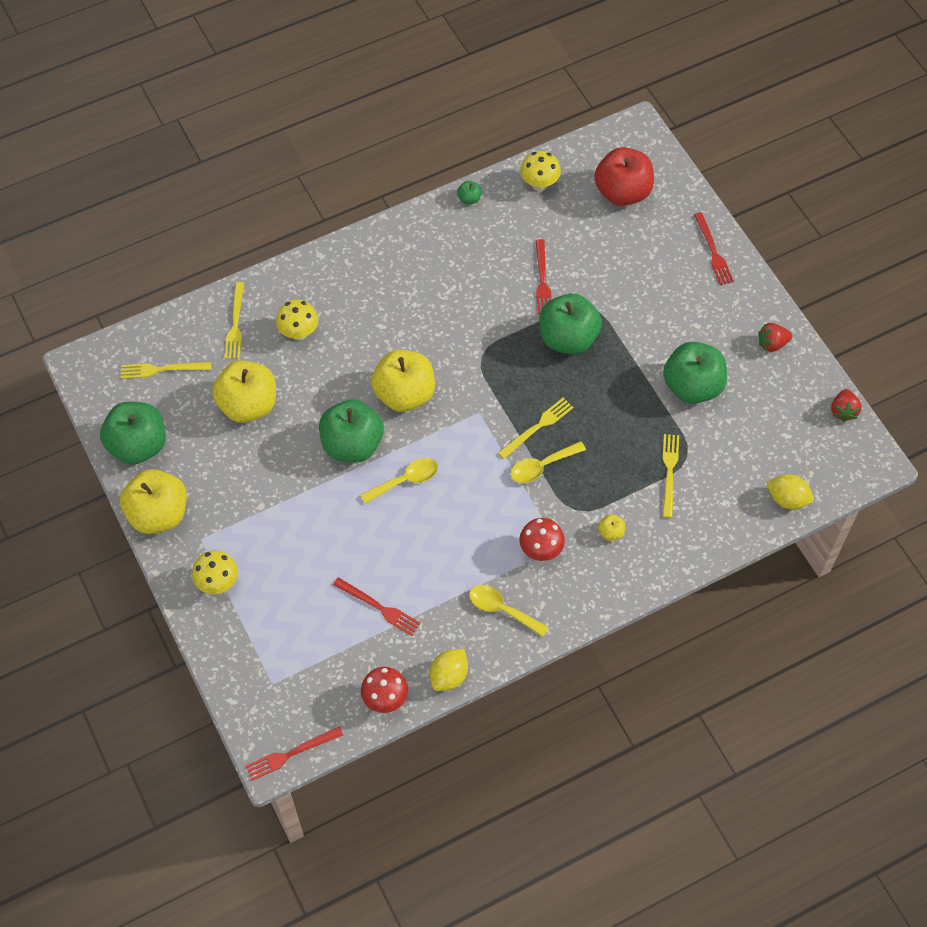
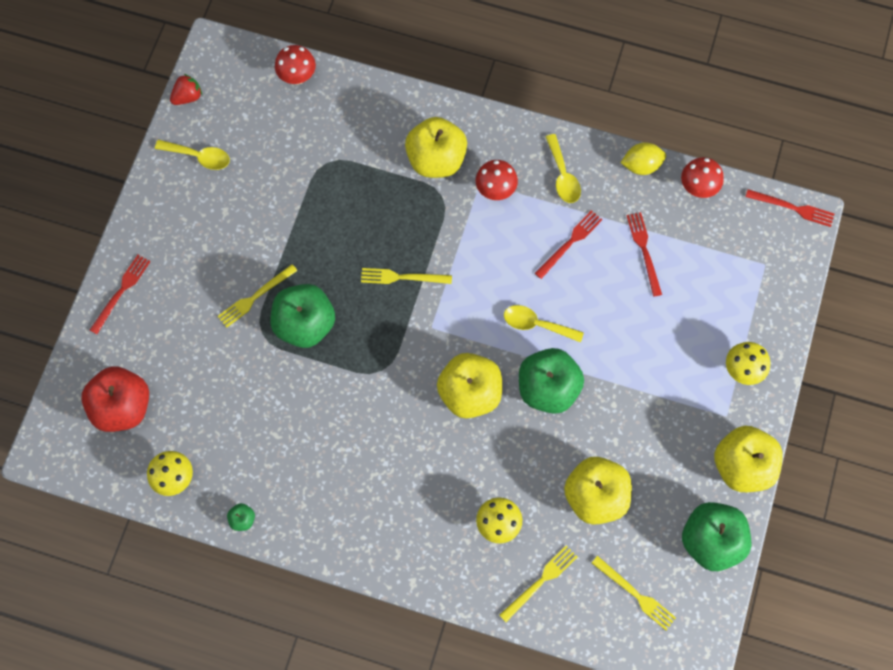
camera: 135 degrees left, 10 degrees up
yellow spoon [510,441,586,483] -> yellow spoon moved to [155,140,230,170]
red fork [535,239,552,314] -> red fork moved to [535,210,602,279]
yellow apple [598,514,625,541] -> yellow apple [405,117,467,178], size x2.43
yellow fork [662,434,679,518] -> yellow fork moved to [218,264,298,328]
green apple [663,342,727,404] -> none
red strawberry [758,323,792,352] -> none
yellow lemon [766,474,814,509] -> red mushroom [275,45,316,85]

